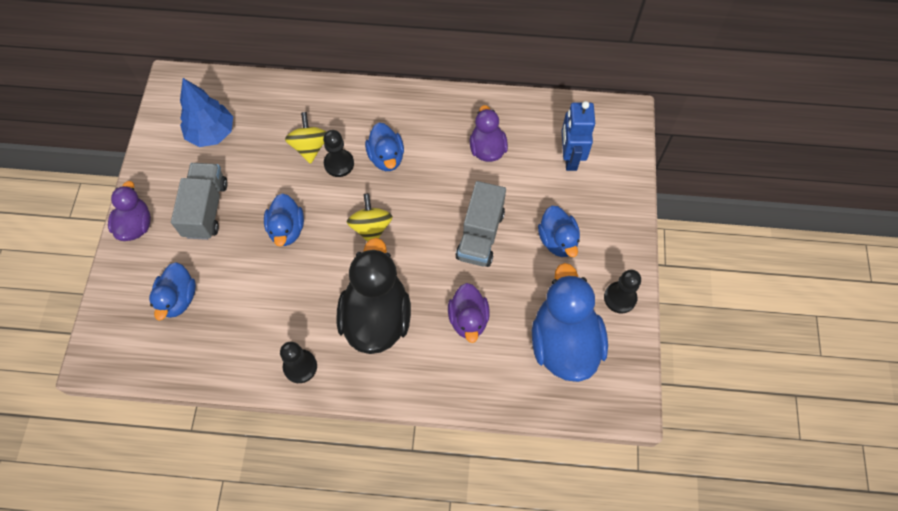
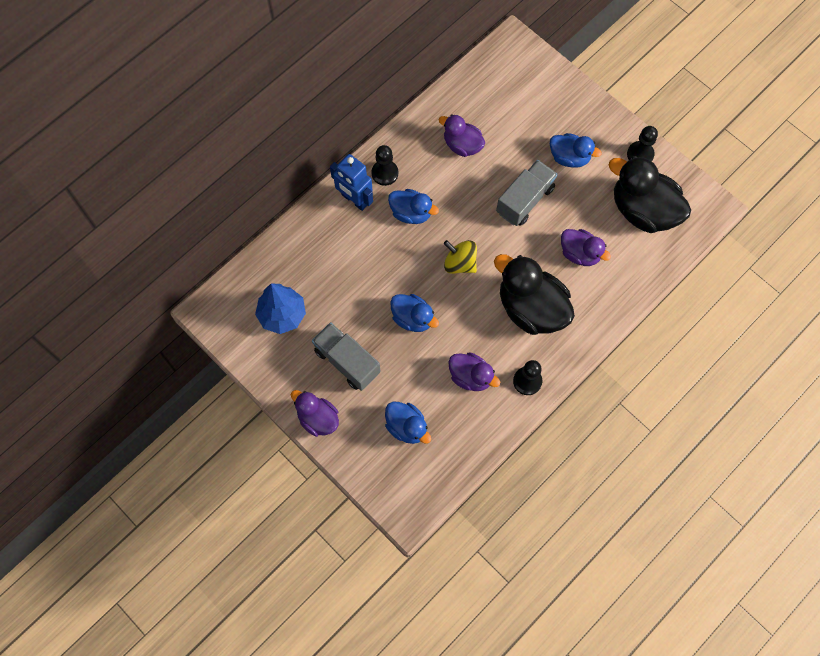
camera: 50 degrees left, 5 degrees up
yellow spinning top [285,112,326,164] -> none
black pawn [323,130,354,177] -> black pawn moved to [372,145,398,186]
grey truck [456,181,506,267] -> grey truck turned 105 degrees counterclockwise [496,160,558,226]
blue duck [532,263,608,382] -> black duck [609,156,691,233]
blue robot [562,101,595,171] -> blue robot moved to [330,154,373,211]
none -> purple duck [448,352,500,391]

